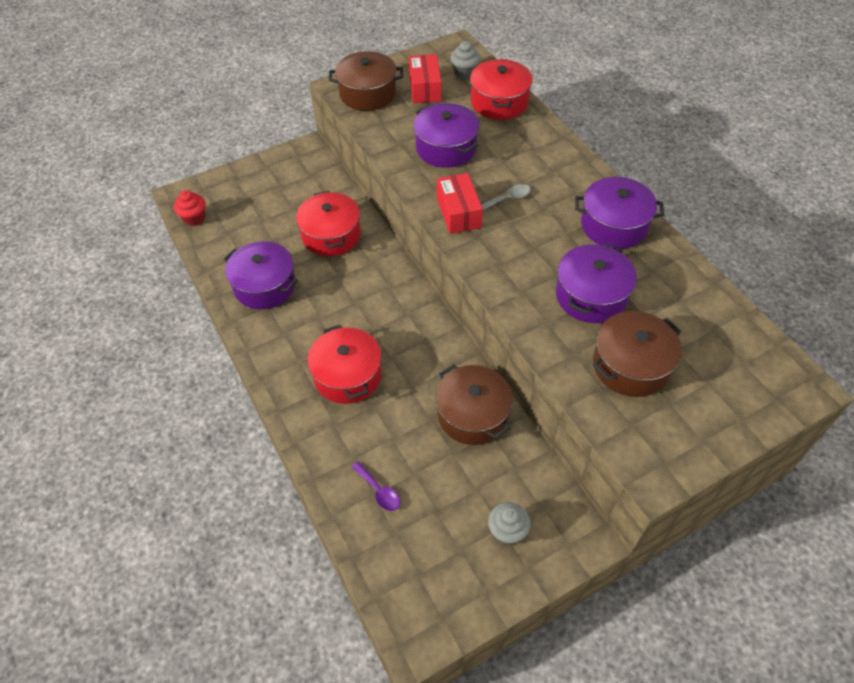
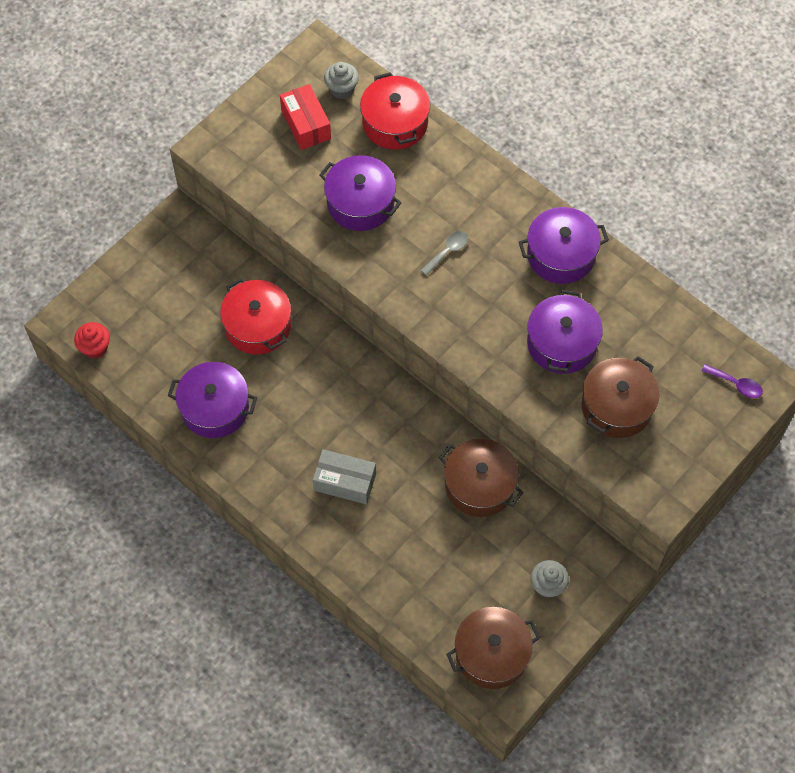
camera: 20 degrees left, 10 degrees up
red pot [308,325,382,404] -> grey box [313,449,376,504]
brown pot [329,51,403,111] -> brown pot moved to [446,607,541,689]
purple spoon [351,461,400,511] -> purple spoon moved to [702,364,763,398]
red box [437,173,483,234] -> none

